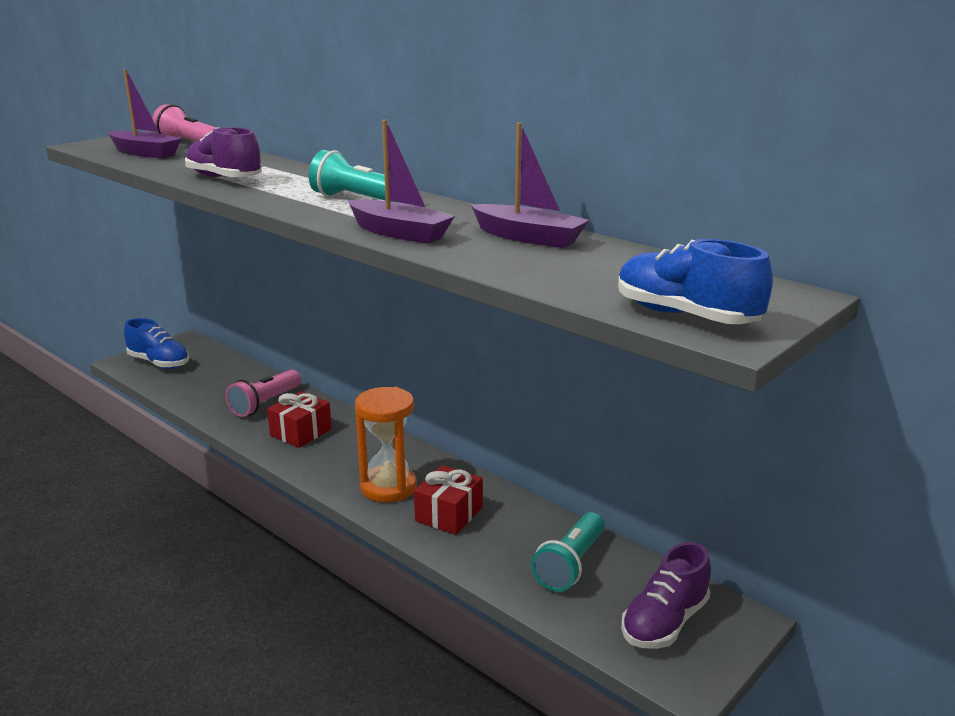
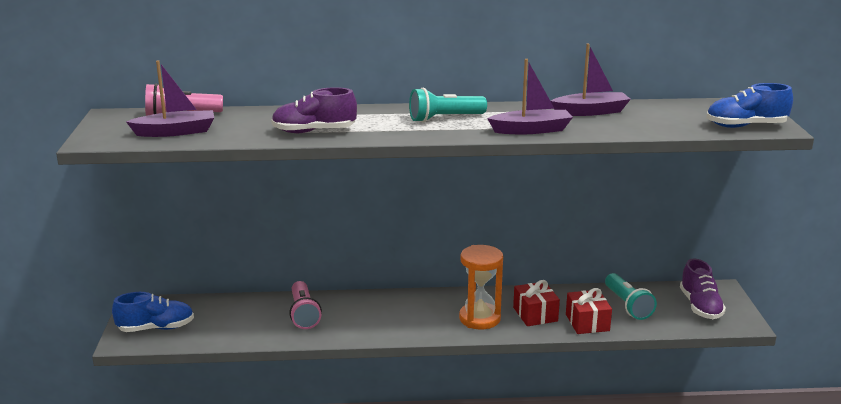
camera: 45 degrees left, 0 degrees up
red gift [267,391,332,448] -> red gift moved to [566,288,612,334]

